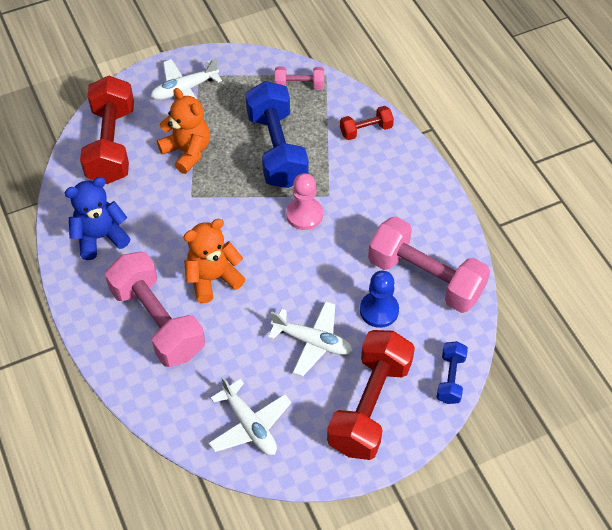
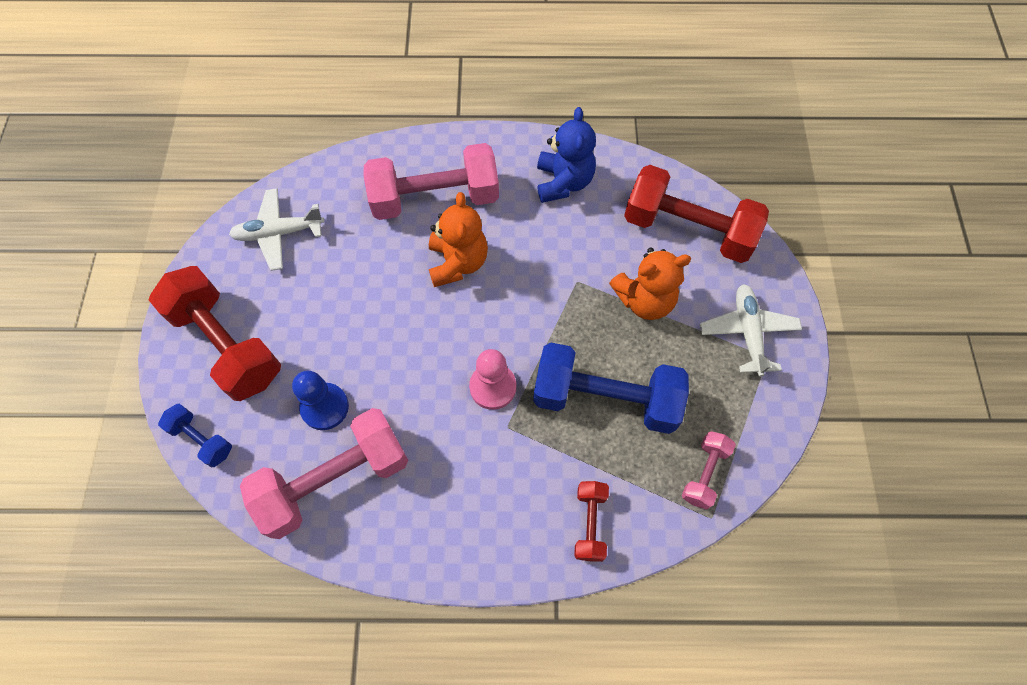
camera: 115 degrees right, 10 degrees up
white plane [268,301,353,376] -> none

